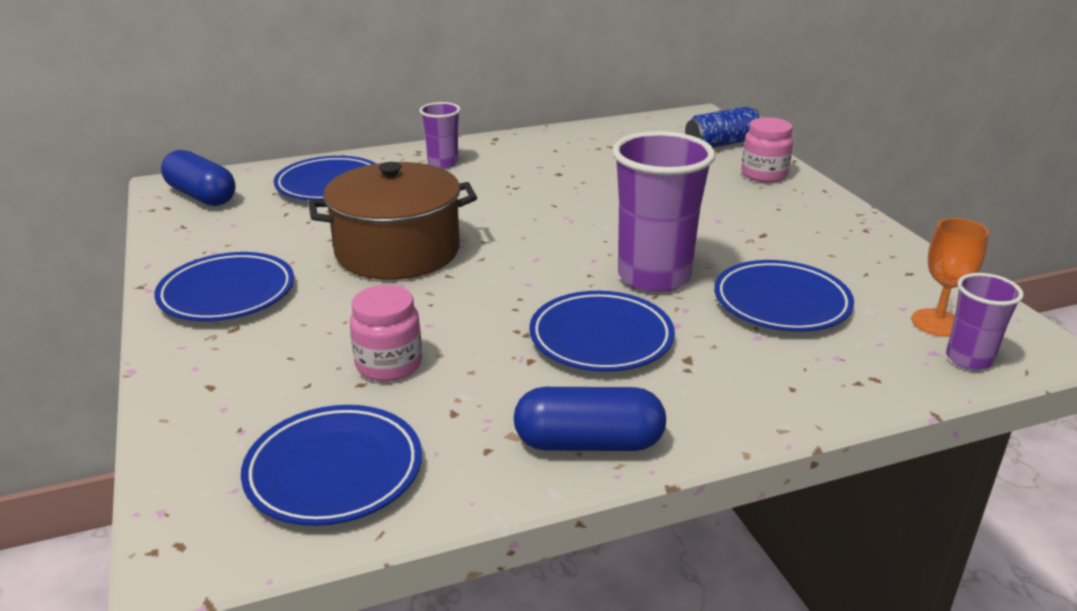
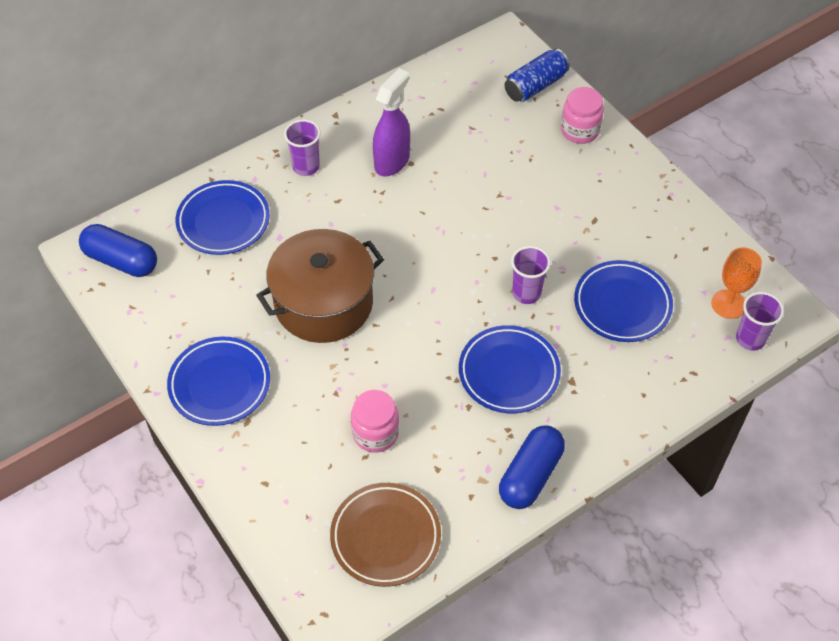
camera: 15 degrees left, 25 degrees up
blue plate [241,405,422,526] -> brown plate [330,483,441,587]
blue capsule [513,387,666,451] -> blue capsule turned 45 degrees counterclockwise [499,425,565,509]
purple cup [612,131,715,293] -> purple cup [511,246,551,304], size x0.53
none -> purple spray bottle [373,68,410,177]

